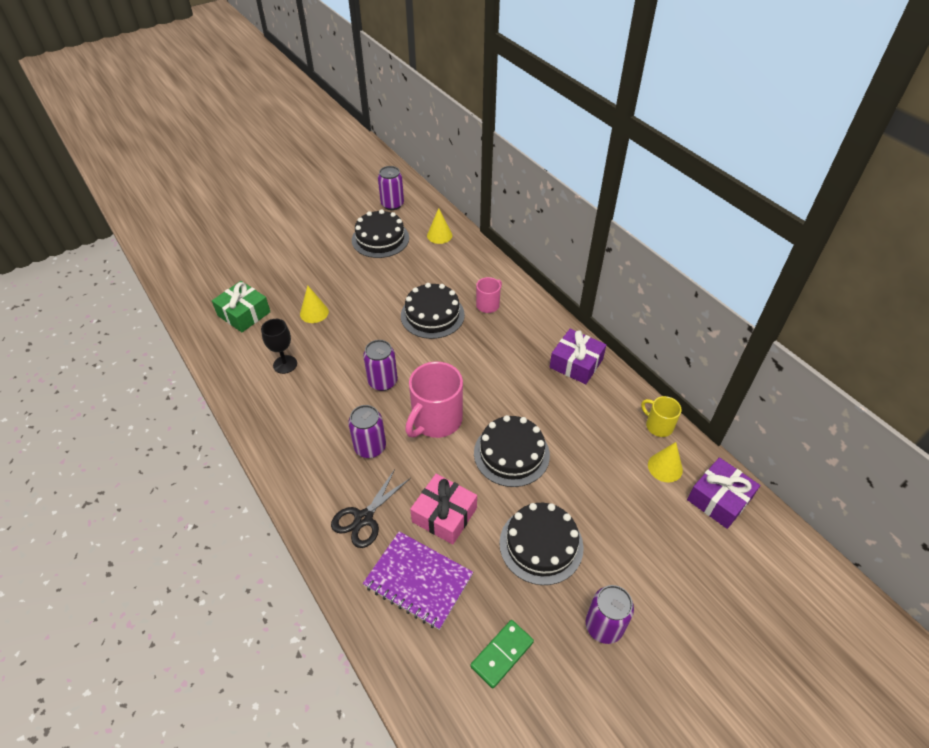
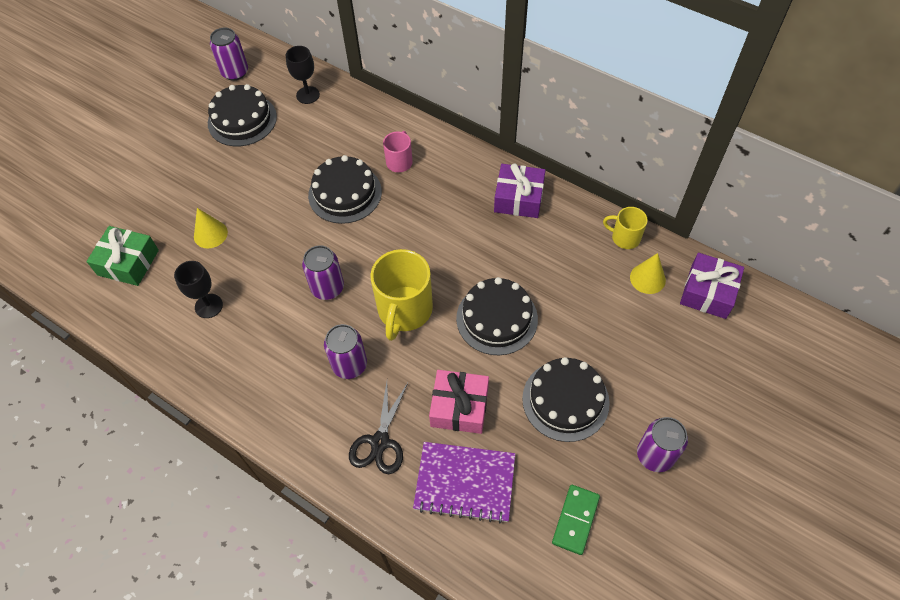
camera: 20 degrees left, 10 degrees up
pink mug [405,362,463,438] -> yellow mug [370,249,433,341]
yellow cone [427,208,452,244] -> black goblet [286,46,320,104]

